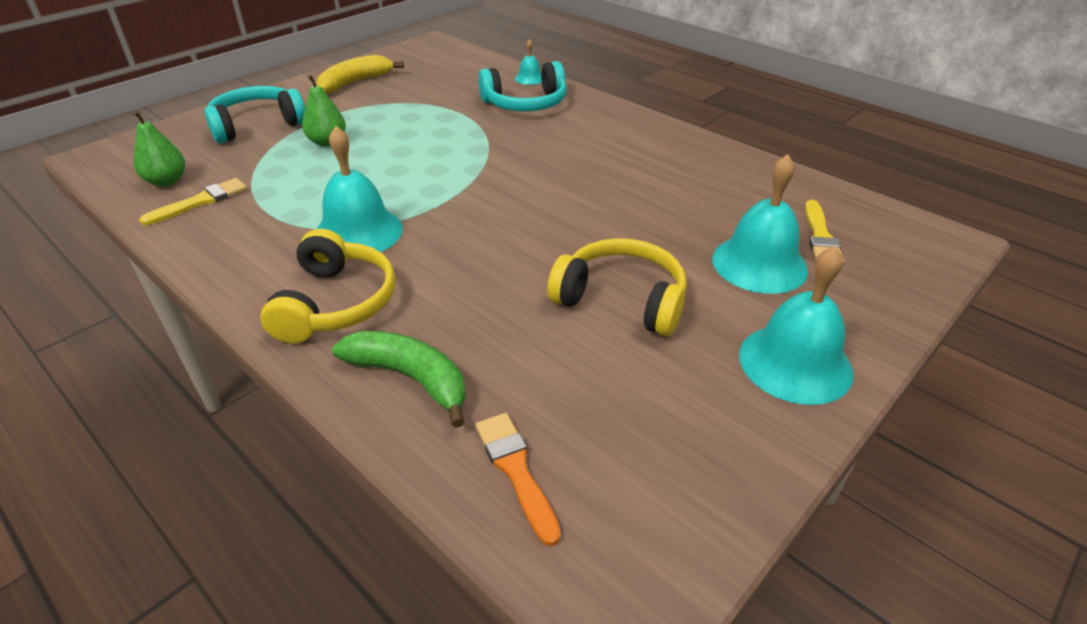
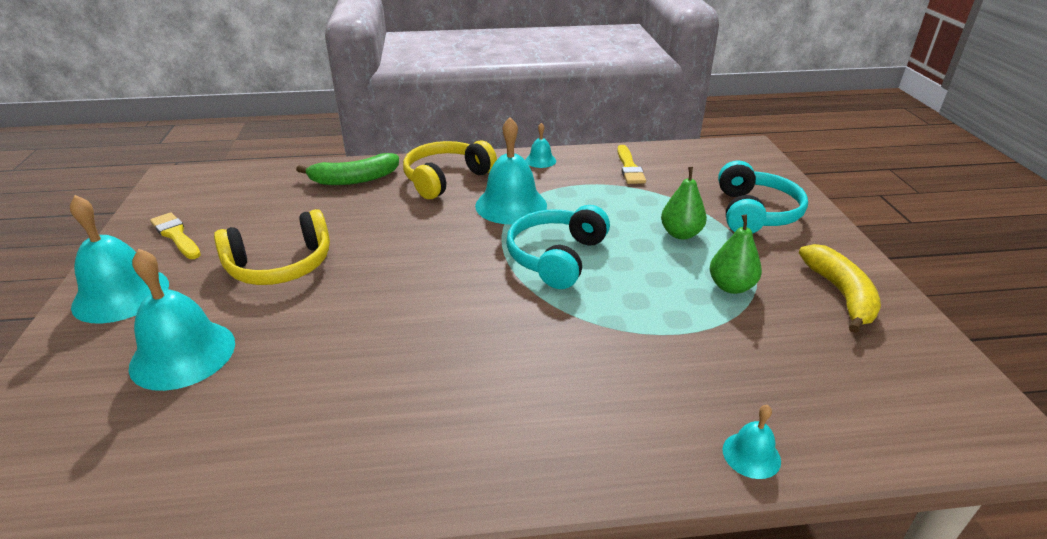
camera: 130 degrees right, 5 degrees down
green pear [133,111,185,187] -> green pear moved to [710,215,762,294]
yellow headphones [260,229,395,344] -> yellow headphones turned 90 degrees clockwise [403,140,497,199]
orange brush [475,413,561,546] -> none
turquoise headphones [478,61,567,112] -> turquoise headphones moved to [506,205,610,289]
yellow brush [805,200,844,264] -> yellow brush moved to [150,212,201,259]
none -> turquoise bell [525,123,556,168]

